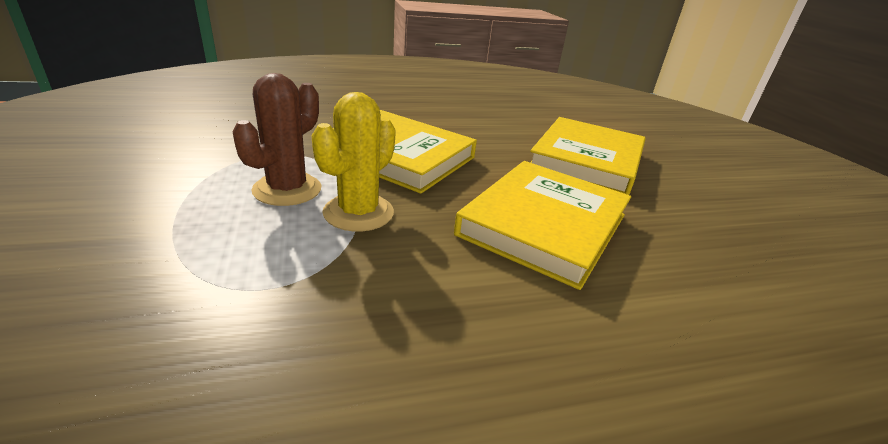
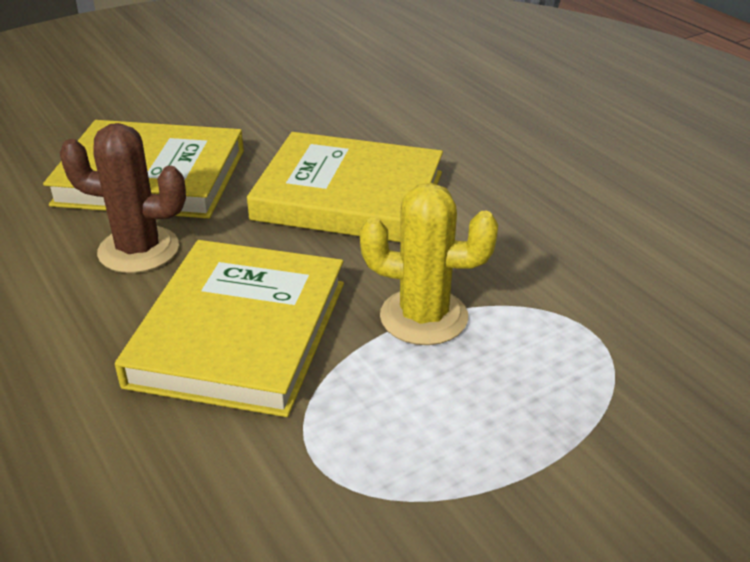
camera: 105 degrees left, 5 degrees up
brown cactus [233,73,322,206] -> brown cactus moved to [60,123,186,273]

